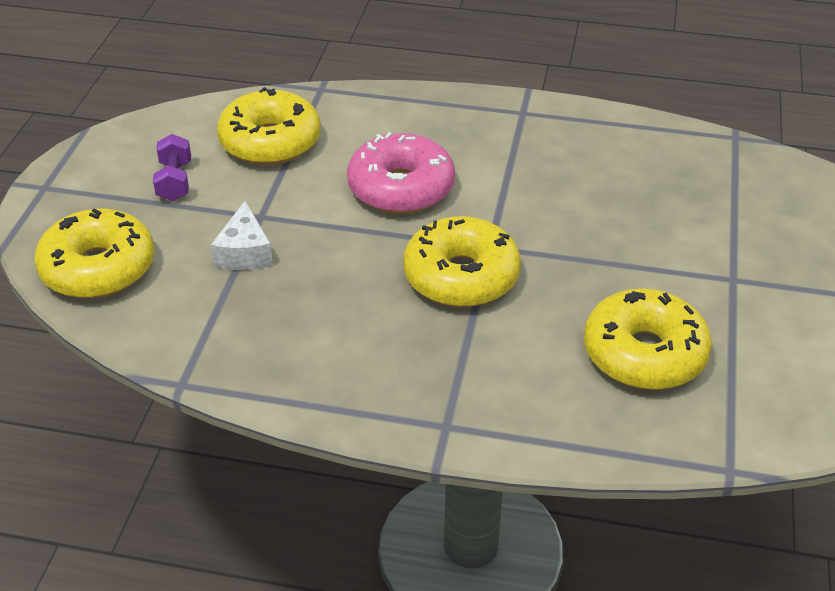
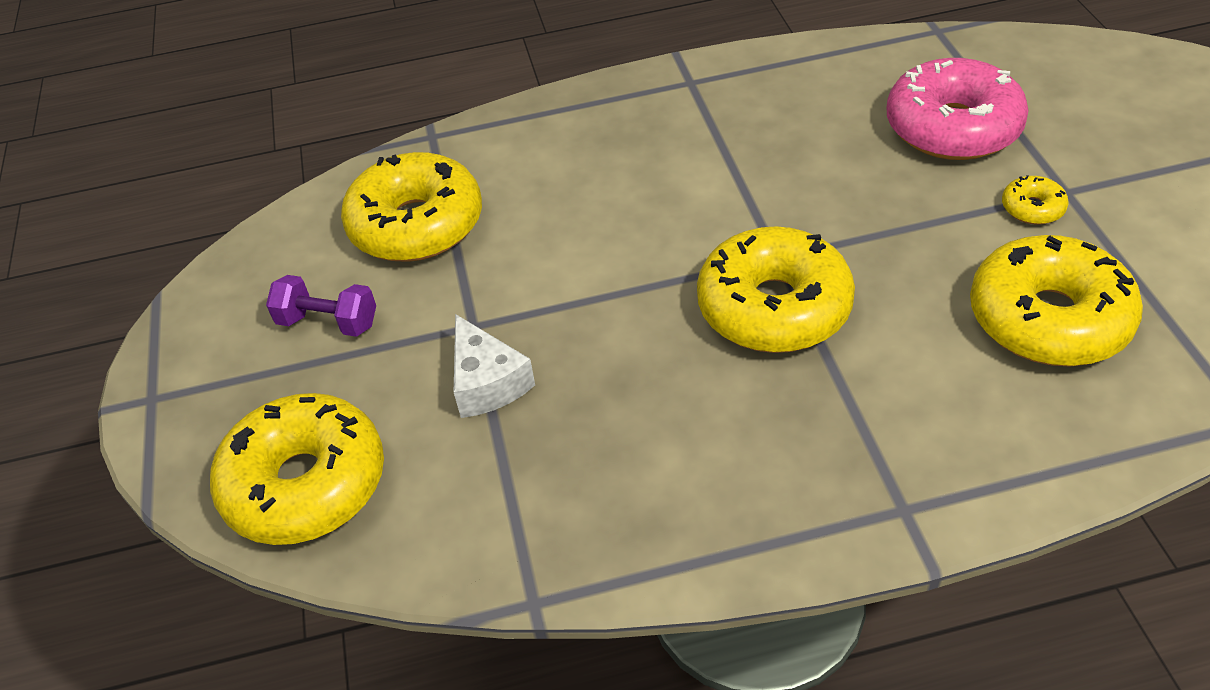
camera: 20 degrees left, 5 degrees up
purple dumbbell [153,134,191,201] -> purple dumbbell turned 45 degrees counterclockwise [266,275,376,337]
pink donut [347,132,455,214] -> pink donut moved to [886,58,1028,160]
none -> yellow donut [1002,175,1069,225]

